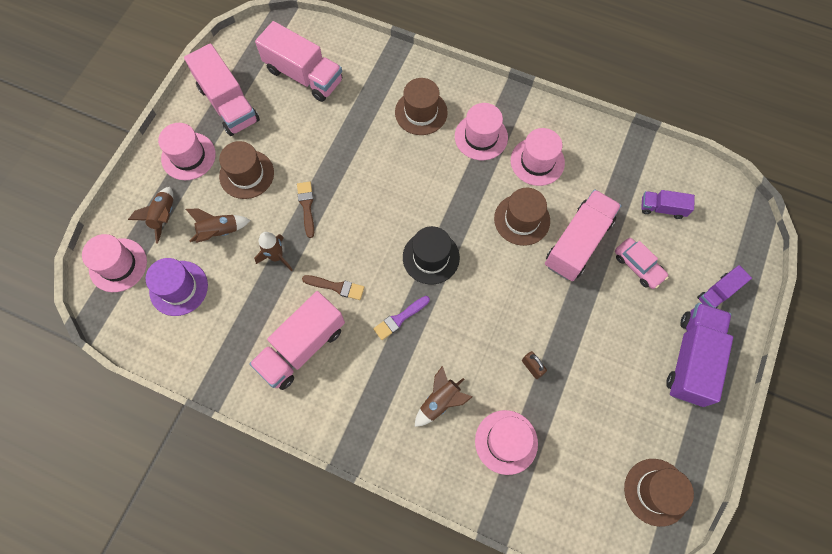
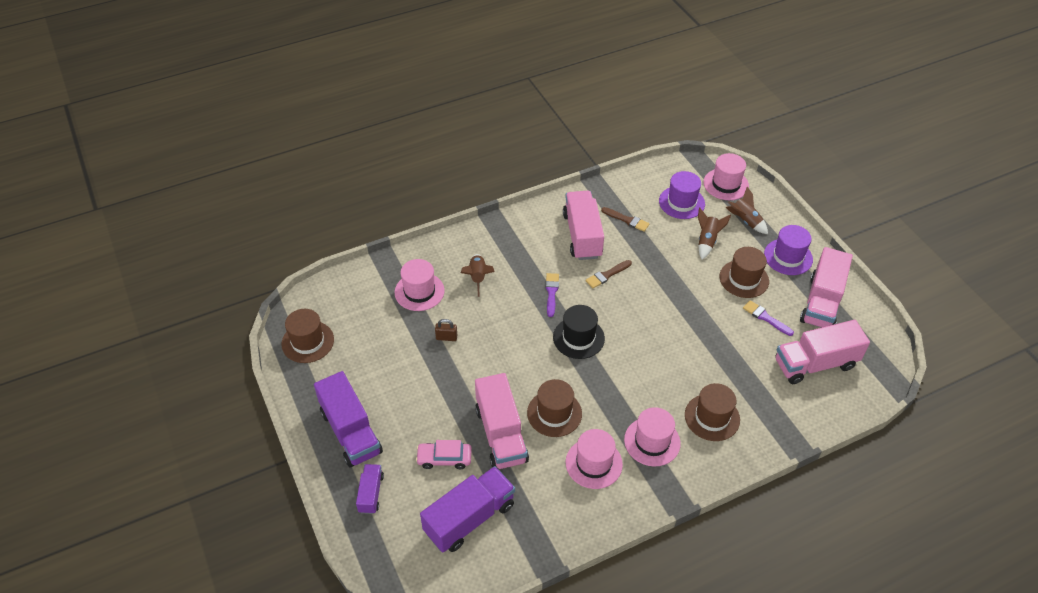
camera: 130 degrees right, 20 degrees down
pink hat [158,123,216,180] -> purple hat [764,225,813,275]
pink truck [184,43,260,136] -> pink truck turned 75 degrees counterclockwise [800,247,853,328]
brown rocket [254,232,292,271] -> none
brown brush [297,182,314,238] -> brown brush moved to [601,207,650,232]
purple truck [641,190,695,219] -> purple truck [420,466,515,553], size x1.90
none -> purple brush [743,300,794,336]

